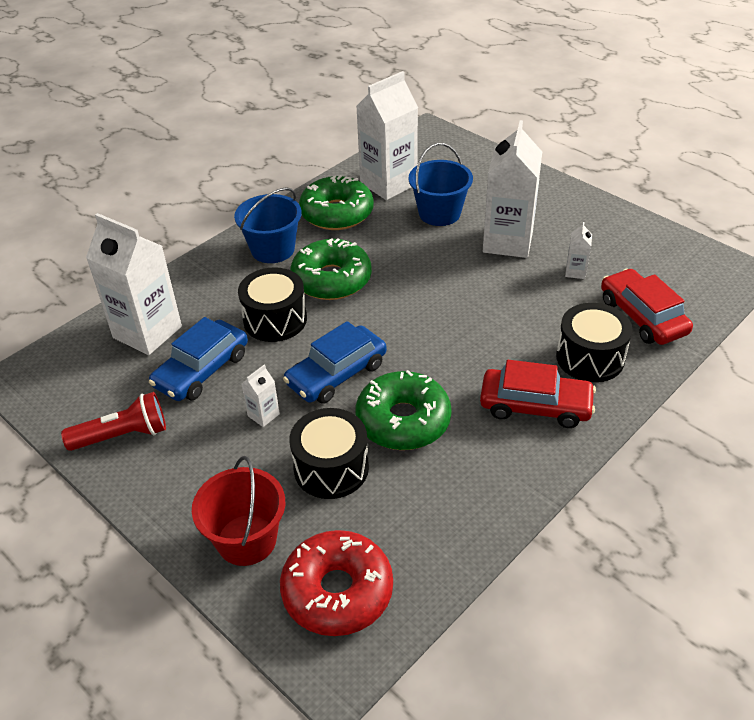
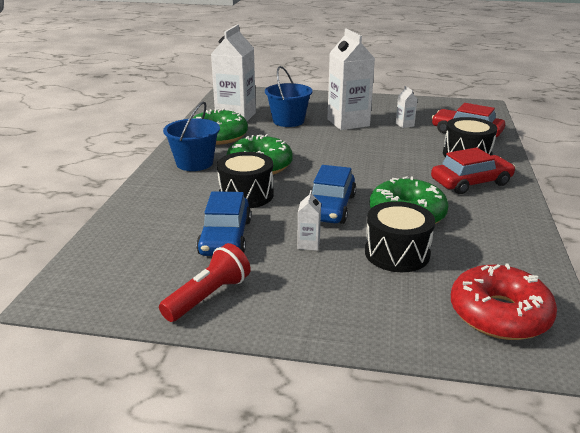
camera: 35 degrees left, 15 degrees down
white carton [86,213,182,355] -> none
red bucket [192,456,285,566] -> none

